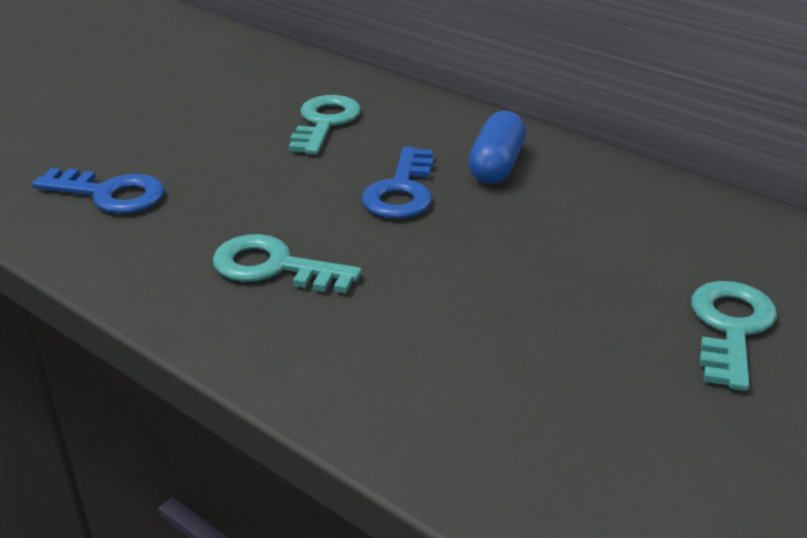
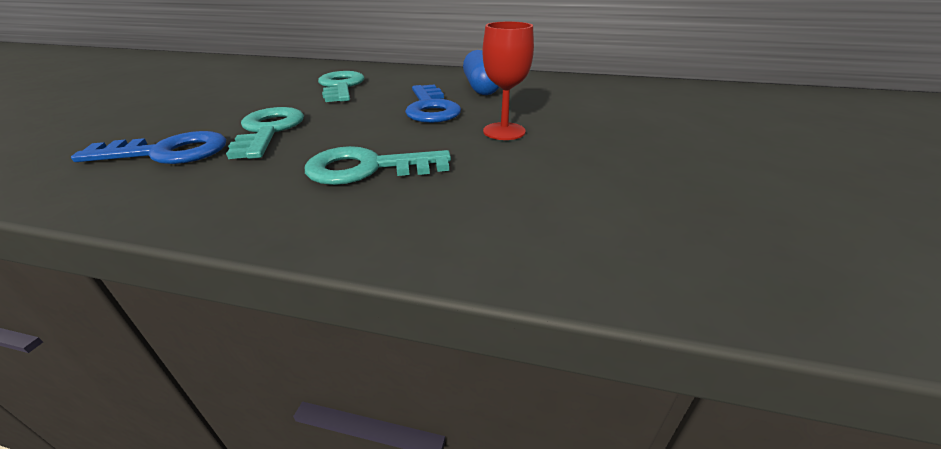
camera: 25 degrees left, 0 degrees up
turquoise key [691,281,777,391] -> turquoise key moved to [226,107,304,159]
none -> red goblet [482,21,534,140]

